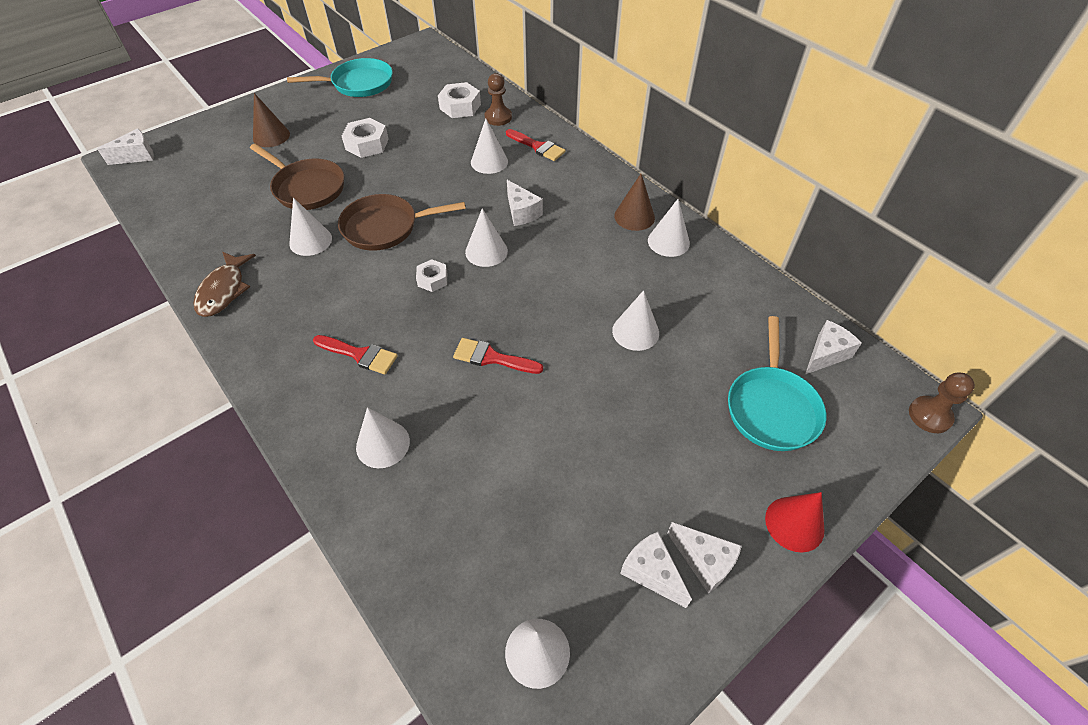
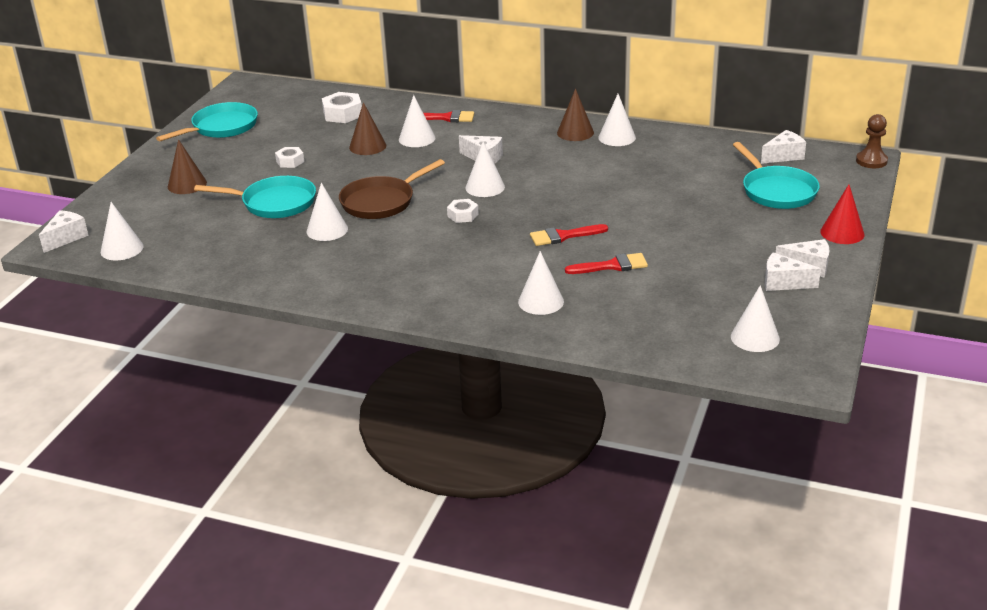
camera: 30 degrees left, 20 degrees down
brown fish [194,252,256,317] -> none
brown pan [250,143,344,210] -> turquoise pan [194,176,316,218]
red brush [313,335,398,374] -> red brush moved to [565,253,648,274]
white nut [342,118,389,158] -> white nut [275,147,304,168], size x0.63
brown pawn [484,73,512,126] -> none
white cone [612,290,659,351] -> white cone moved to [101,202,143,260]
white cheese [805,320,862,374] -> white cheese turned 45 degrees clockwise [761,130,806,164]
none -> brown cone [349,102,386,155]

